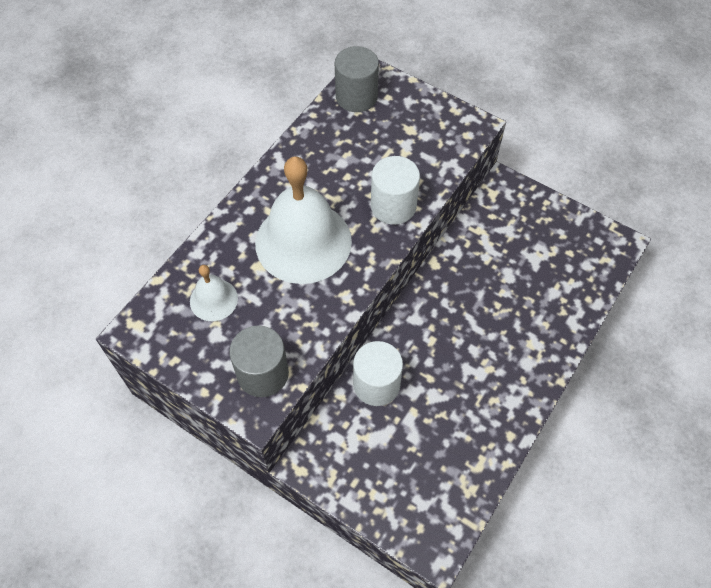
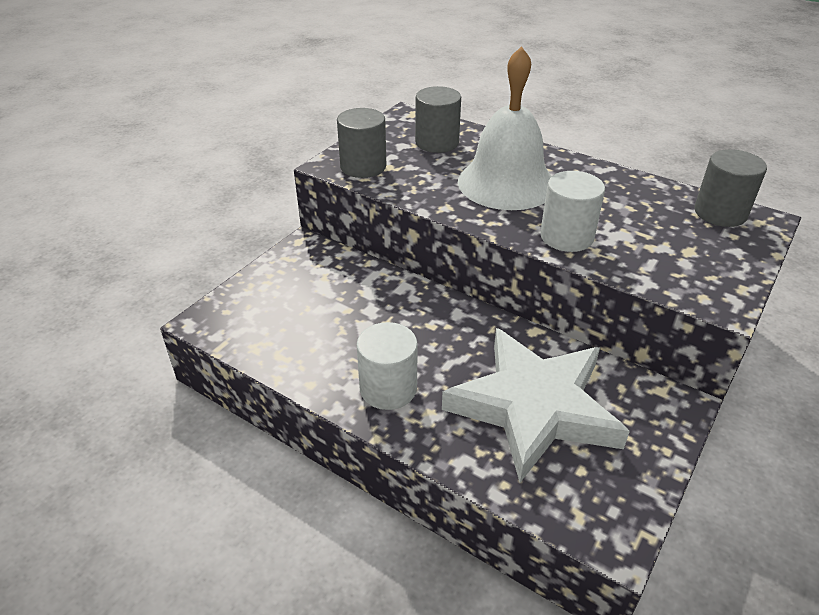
camera: 90 degrees right, 20 degrees down
white bell [190,265,238,321] -> grey cylinder [415,86,461,153]
white cylinder [353,341,403,406] -> white cylinder moved to [357,322,418,410]
none -> white star [442,328,630,483]

